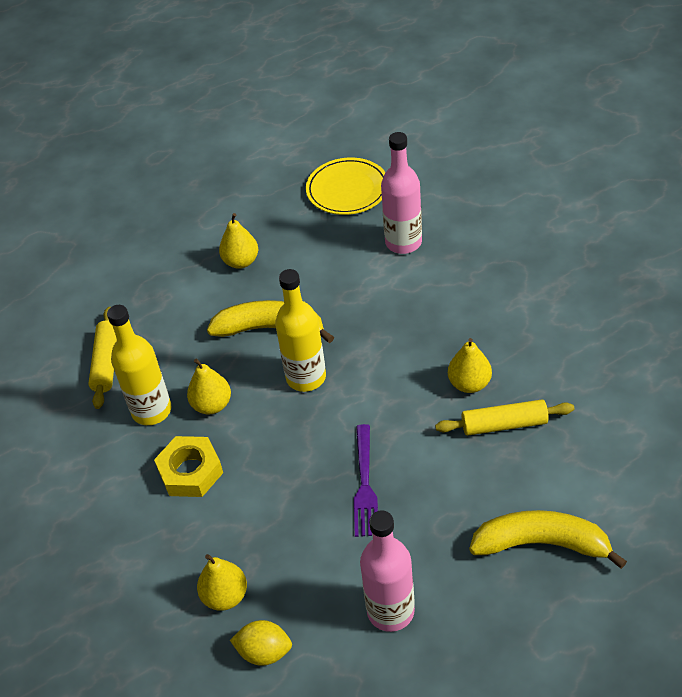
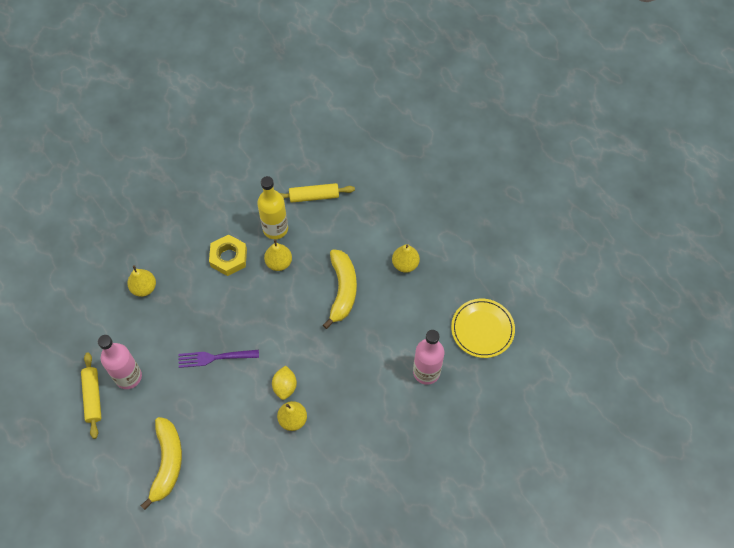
camera: 80 degrees right, 15 degrees up
yellow lemon [230,620,292,666] -> yellow lemon moved to [272,366,297,400]
yellow bottle [275,269,326,392] -> none
yellow rolling pin [435,400,574,435] -> yellow rolling pin moved to [81,352,101,439]

